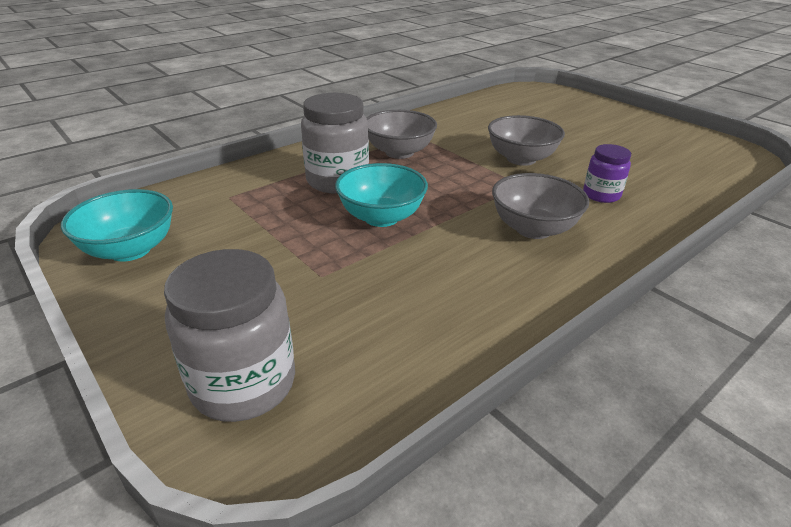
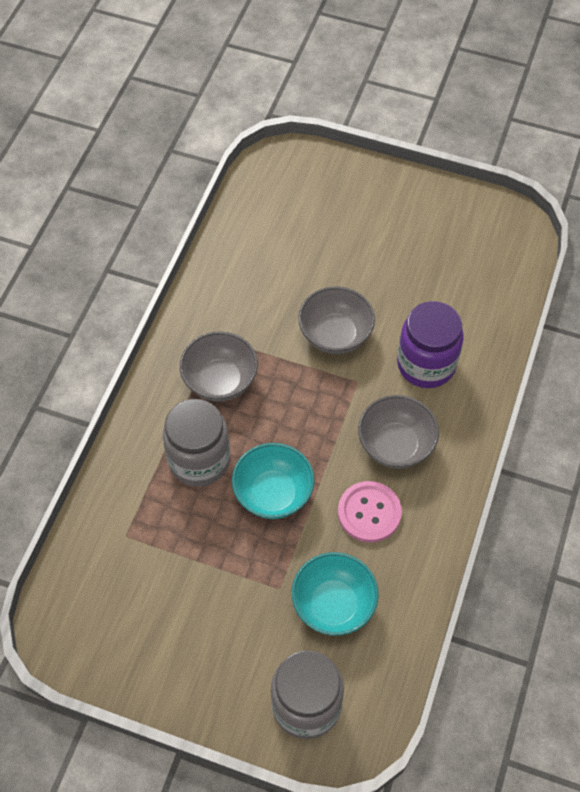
camera: 30 degrees left, 25 degrees up
turquoise bowl [61,189,173,261] -> turquoise bowl moved to [292,552,379,636]
purple jar [583,144,631,203] -> purple jar [397,301,464,388], size x1.74
none -> pink button [338,481,402,543]

